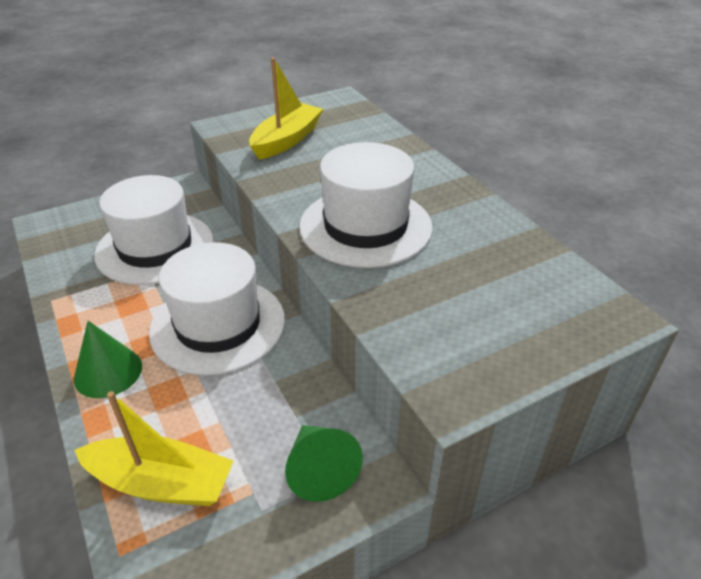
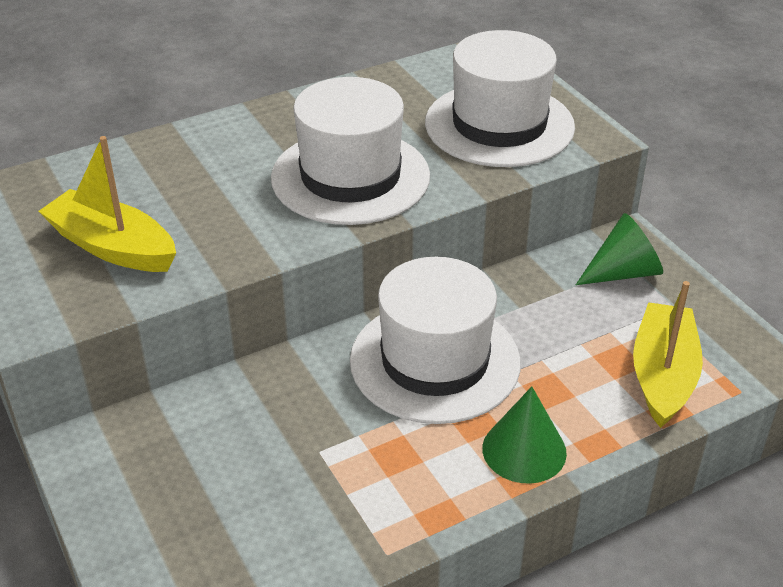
camera: 90 degrees left, 0 degrees up
white hat [94,175,214,285] -> white hat moved to [425,30,575,167]

